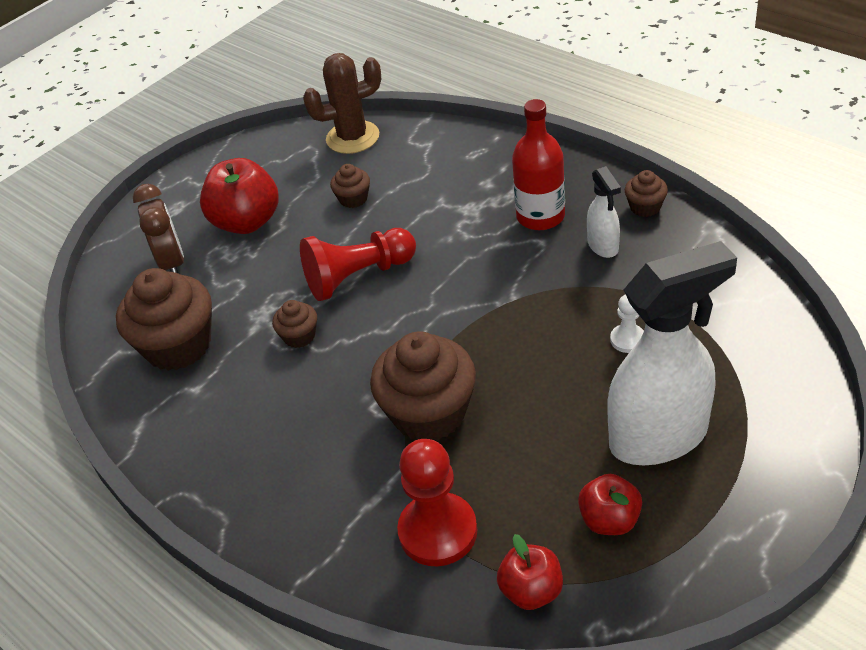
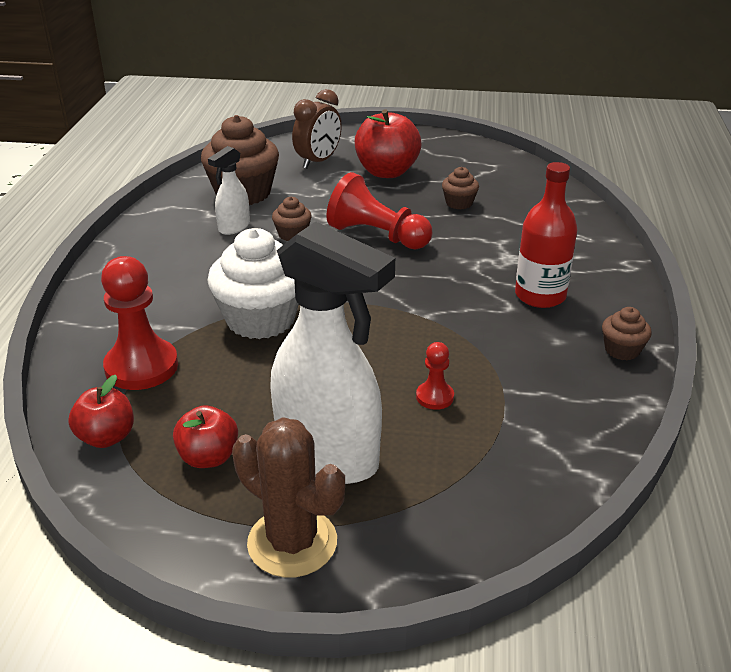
camera: 50 degrees right, 10 degrees down
brown cactus [303,53,381,154] -> brown cactus moved to [232,417,345,578]
brown cupcake [370,331,476,440] -> white cupcake [207,228,299,339]
white spray bottle [587,166,621,258] -> white spray bottle moved to [208,146,250,235]
white pawn [610,294,644,353] -> red pawn [416,342,454,410]

